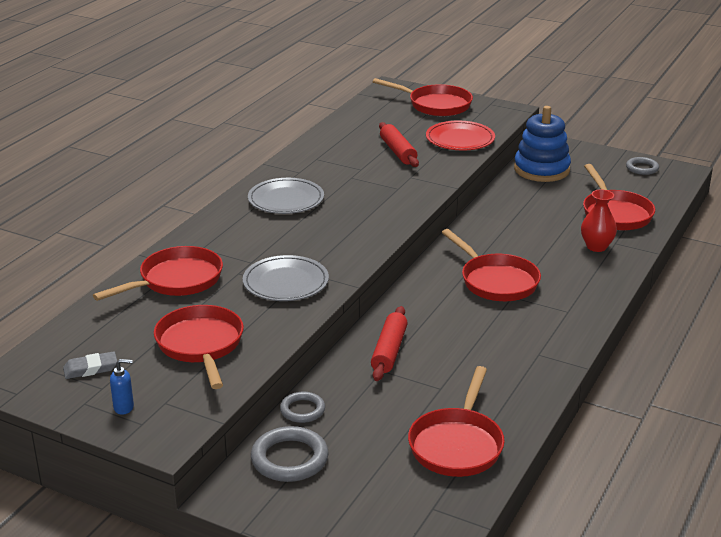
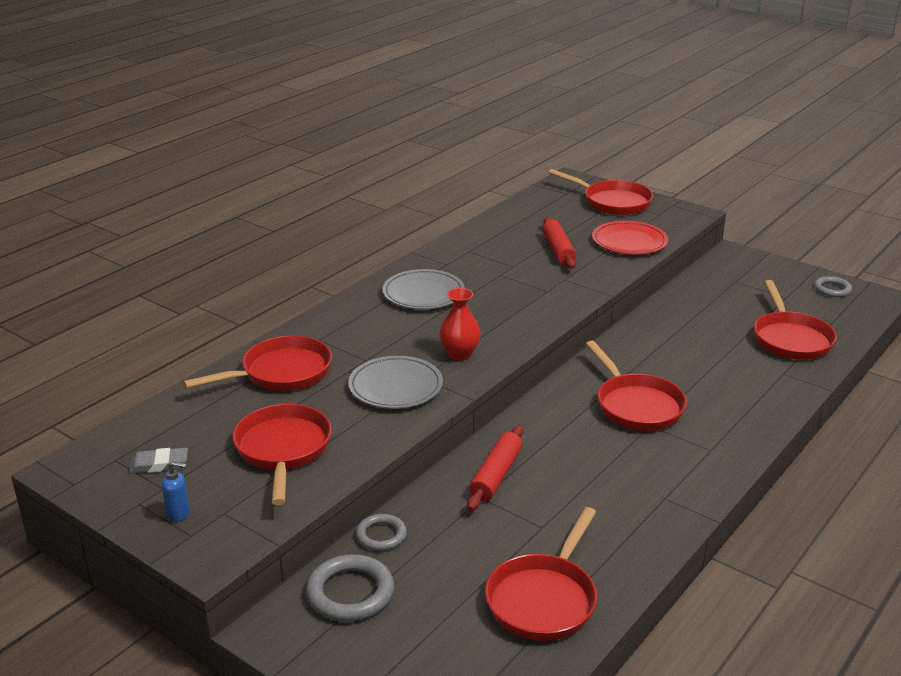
camera: 10 degrees right, 0 degrees up
blue stacking toy [514,106,571,182] -> none
red vase [581,189,617,252] -> red vase moved to [439,288,481,361]

